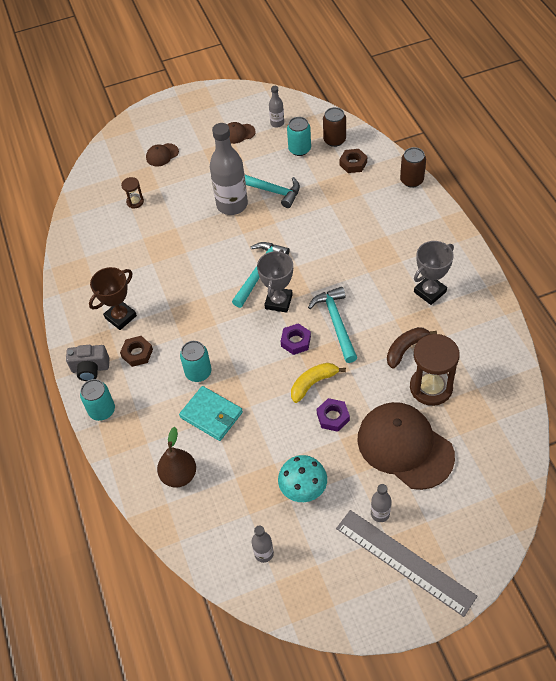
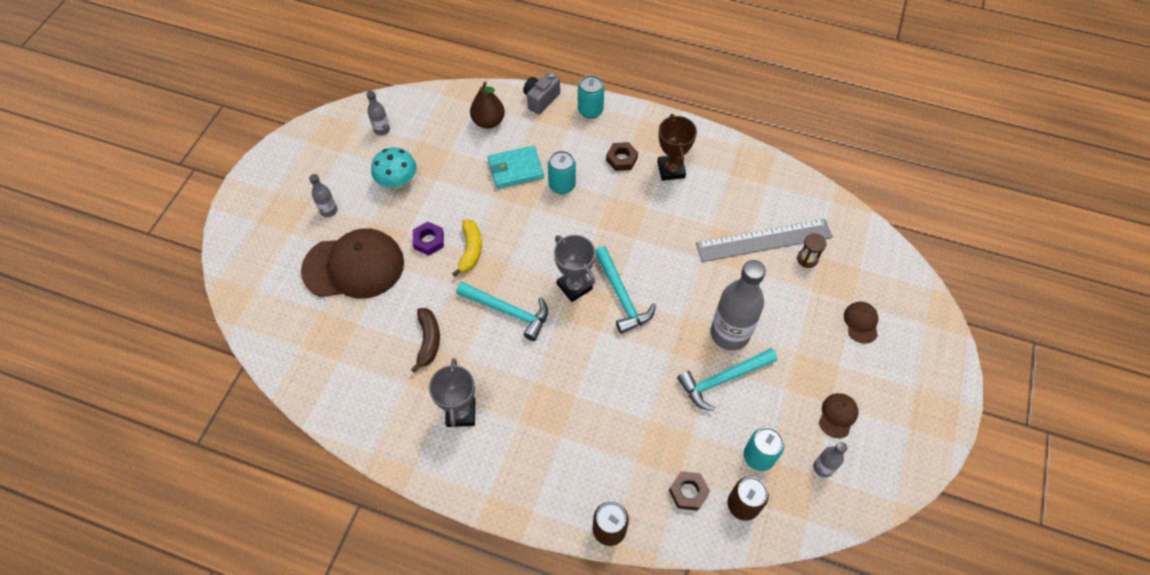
camera: 125 degrees right, 5 degrees up
grey camera [66,345,109,381] -> grey camera moved to [523,72,560,115]
purple nut [280,323,311,355] -> none
grey ruler [336,510,478,617] -> grey ruler moved to [696,219,833,262]
brown hourglass [410,334,460,406] -> none

